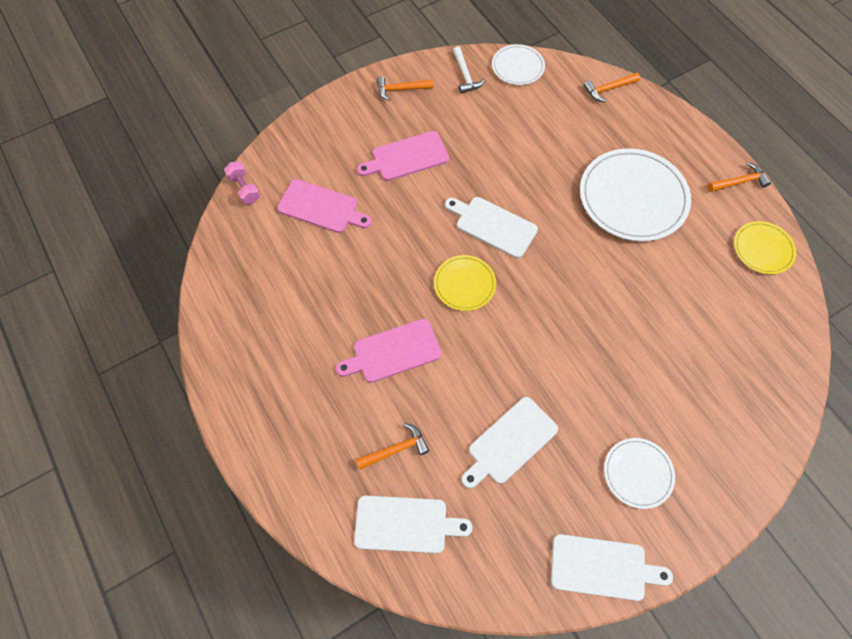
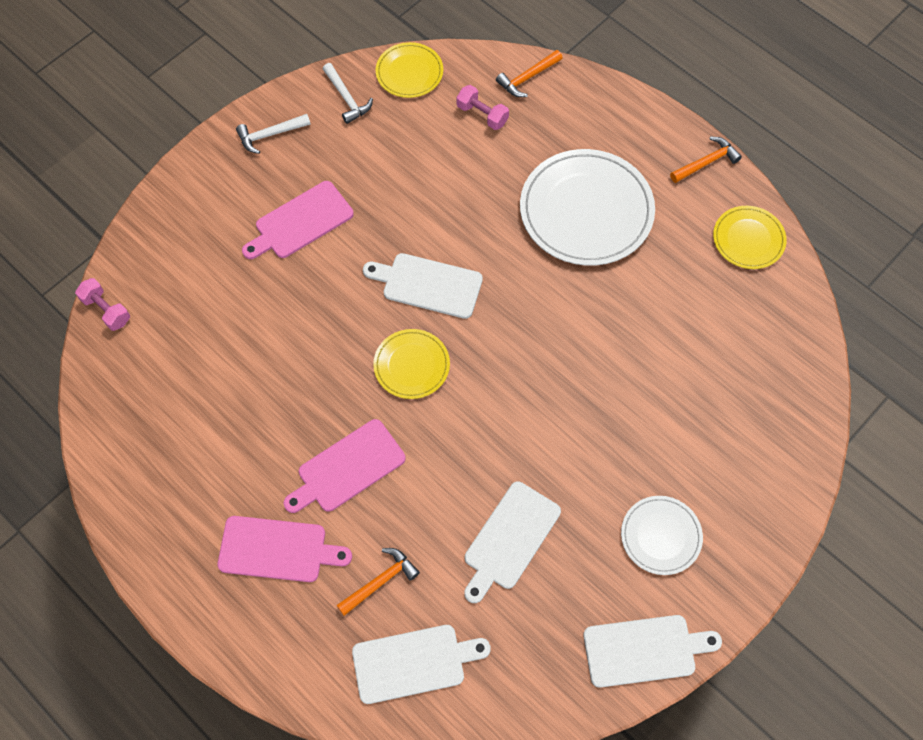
camera: 15 degrees left, 0 degrees up
pink cutting board [277,179,372,233] -> pink cutting board moved to [218,516,352,582]
orange hammer [377,76,433,101] -> white hammer [236,114,311,154]
white plate [492,44,545,85] -> yellow plate [375,42,443,98]
none -> pink dumbbell [457,85,509,130]

